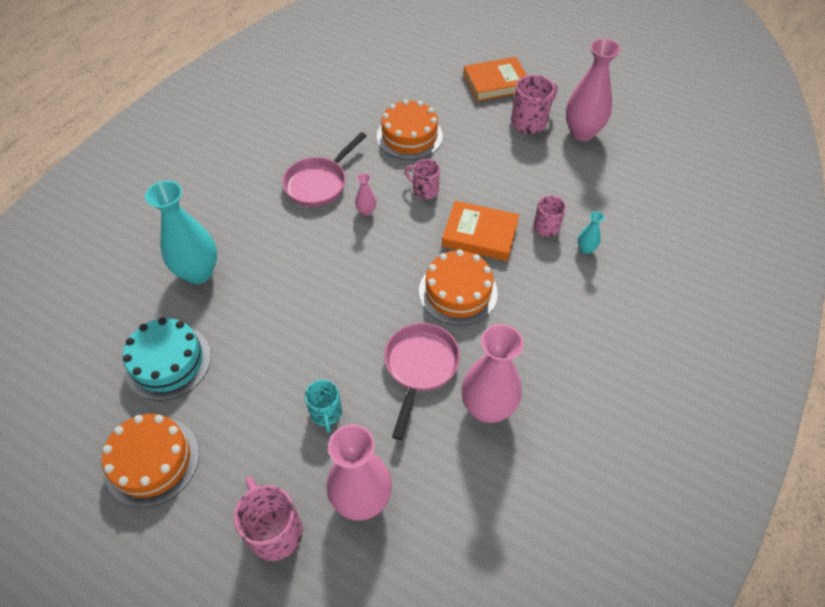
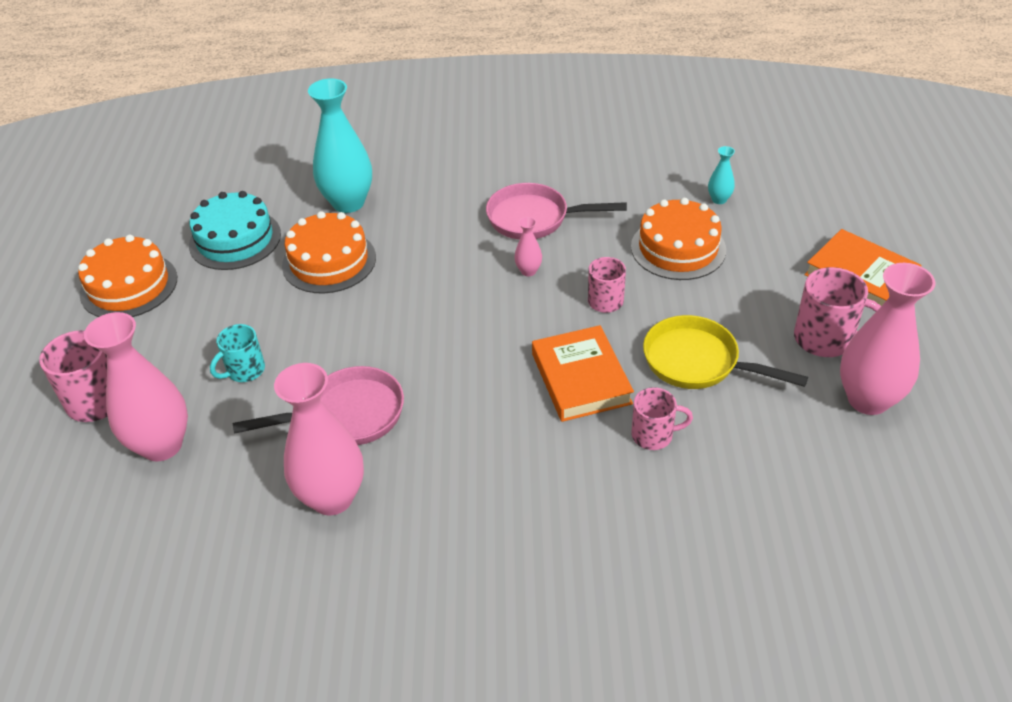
camera: 60 degrees right, 10 degrees down
orange cake [419,250,498,326] -> orange cake moved to [282,211,376,294]
turquoise vase [578,211,604,254] -> turquoise vase moved to [708,146,735,204]
none -> yellow pan [643,315,808,389]

